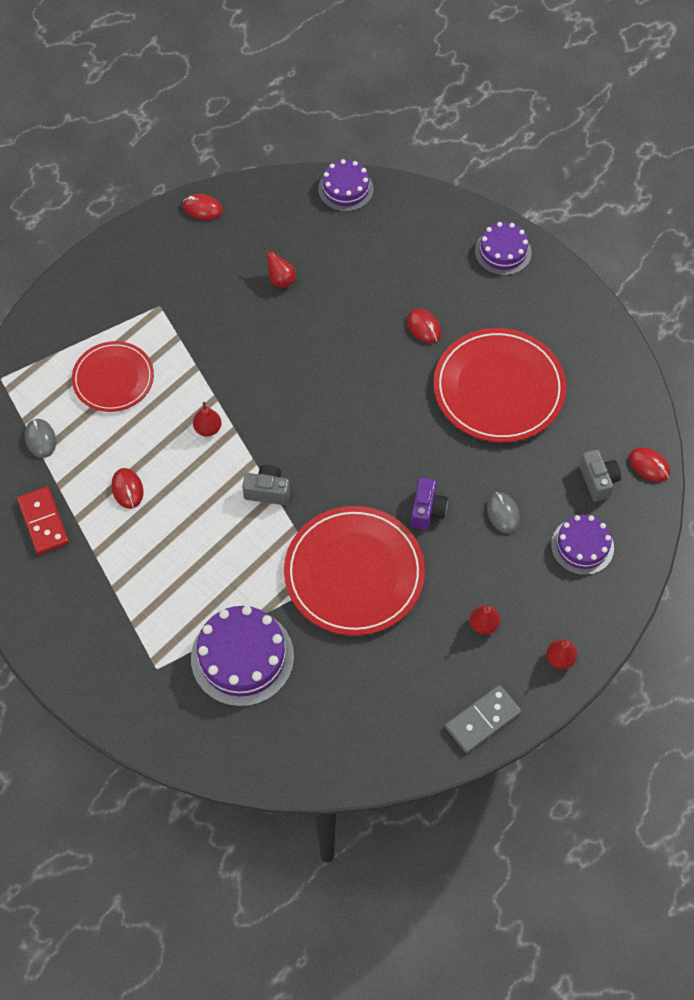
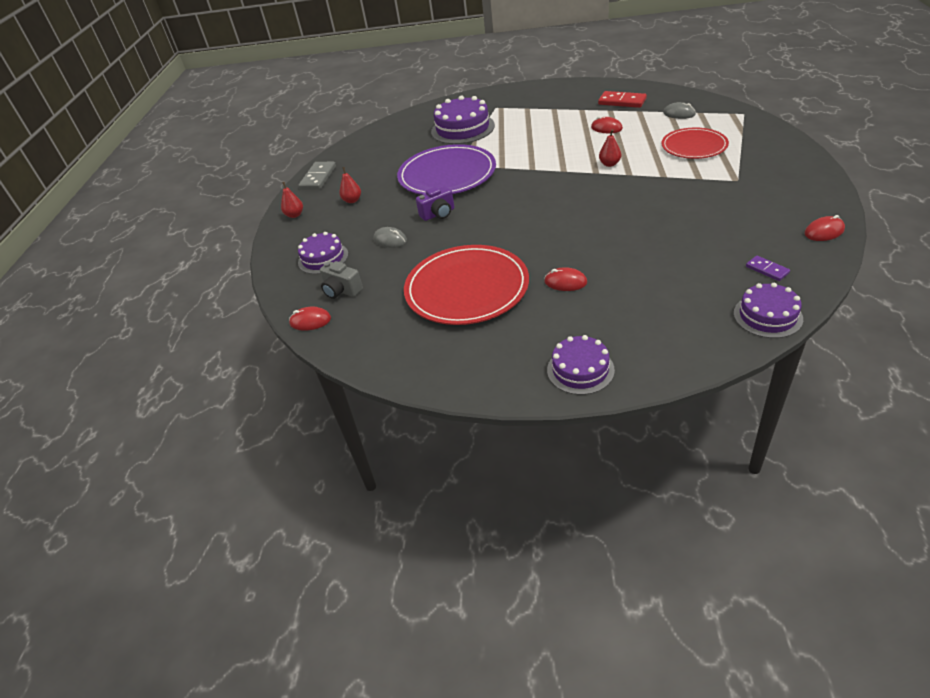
camera: 145 degrees right, 20 degrees down
grey camera [242,465,290,505] -> none
red pear [264,246,296,288] -> none
red plate [284,506,425,636] -> purple plate [397,144,496,195]
purple camera [411,477,448,530] -> purple camera turned 90 degrees counterclockwise [416,186,454,221]
none -> purple domino [746,256,790,281]

